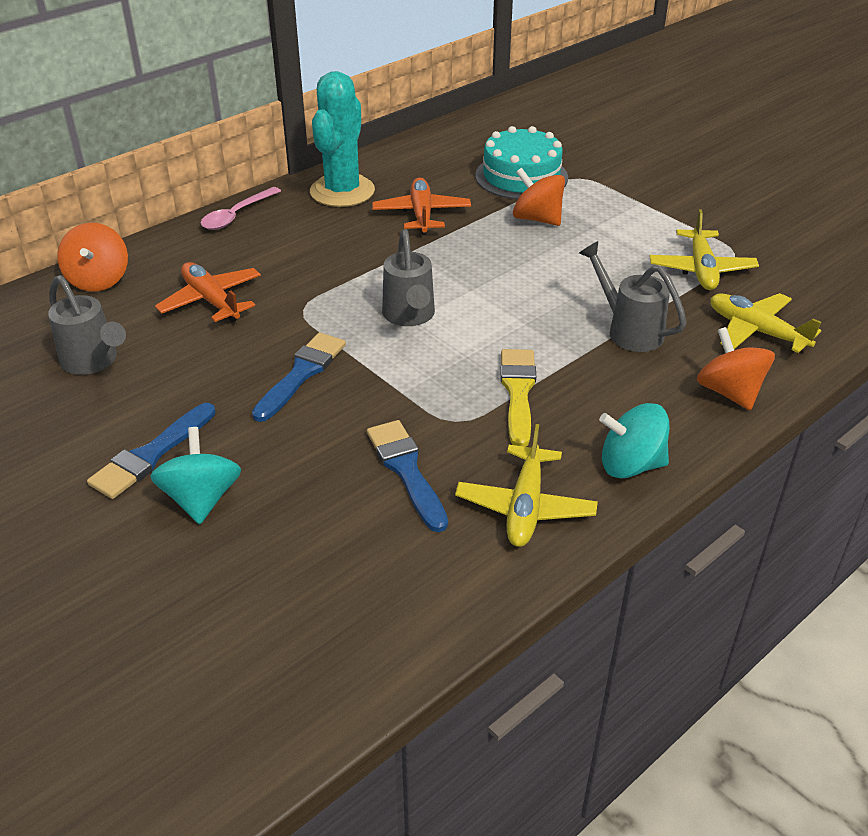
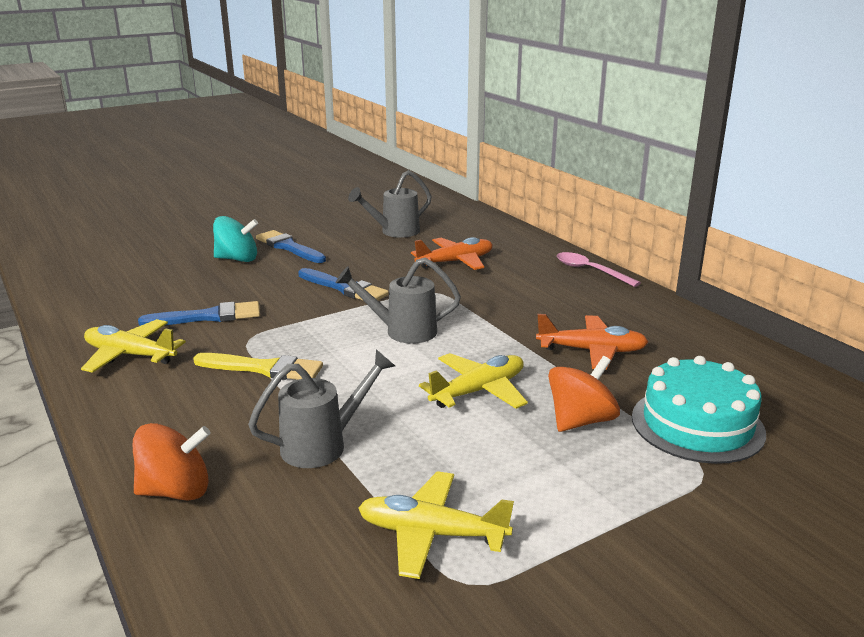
camera: 100 degrees right, 15 degrees down
orange spinning top [57,223,128,292] -> none
turquoise cactus [310,71,375,207] -> none
turquoise spinning top [599,403,669,479] -> none
yellow plane [710,293,821,353] -> yellow plane moved to [419,353,528,409]

